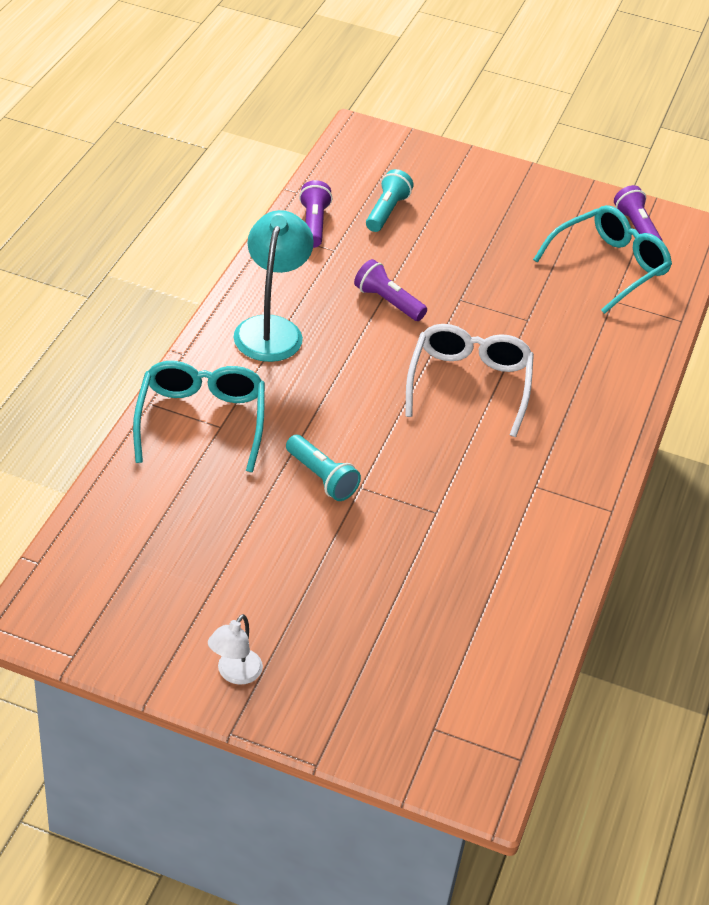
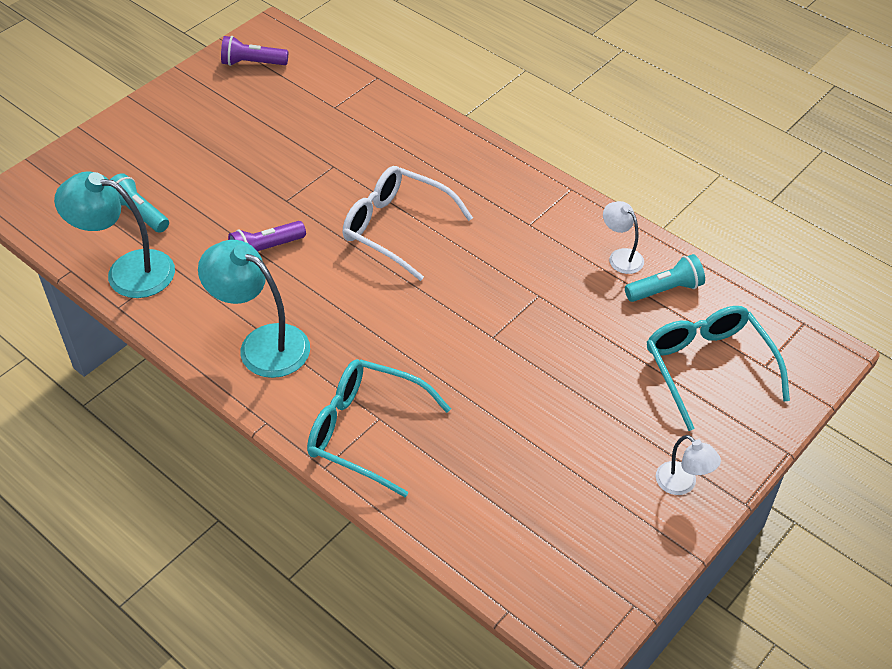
camera: 65 degrees left, 5 degrees up
turquoise flashlight [286,435,361,501] -> turquoise flashlight moved to [625,254,705,302]
purple flashlight [299,180,332,248] -> turquoise lamp [54,172,175,298]
turquoise glasses [533,205,672,314] -> turquoise glasses moved to [647,306,790,431]
none -> white lamp [603,201,644,274]

